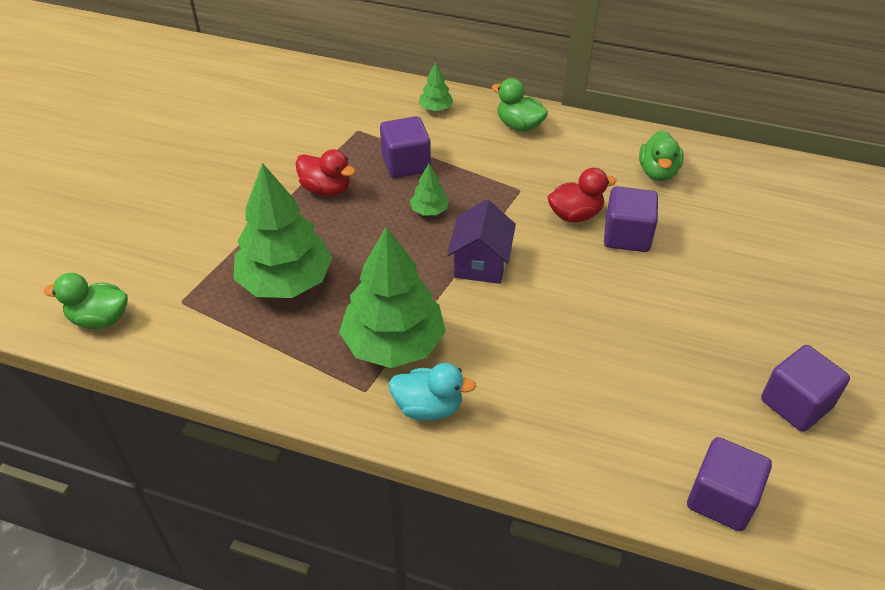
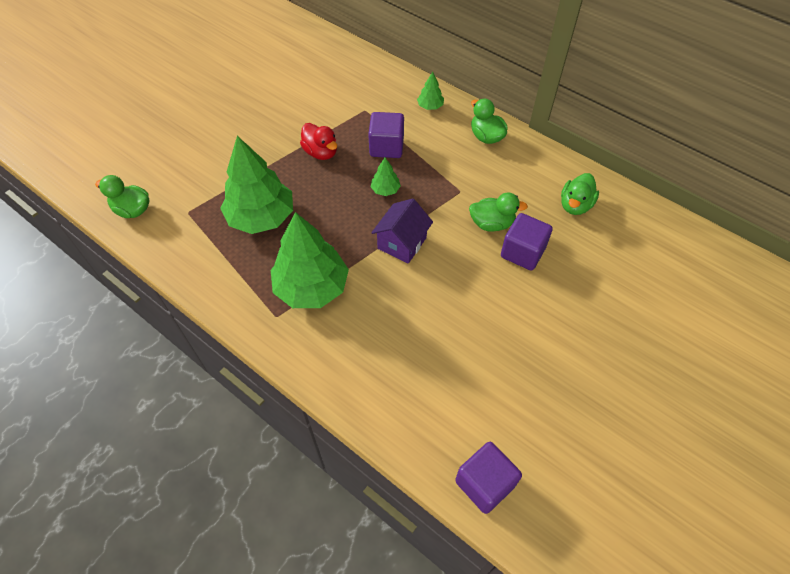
camera: 20 degrees right, 10 degrees up
turquoise duck [389,363,476,421] -> none
red duck [548,168,617,222] -> green duck [469,192,528,232]
purple cube [761,345,850,432] -> none

